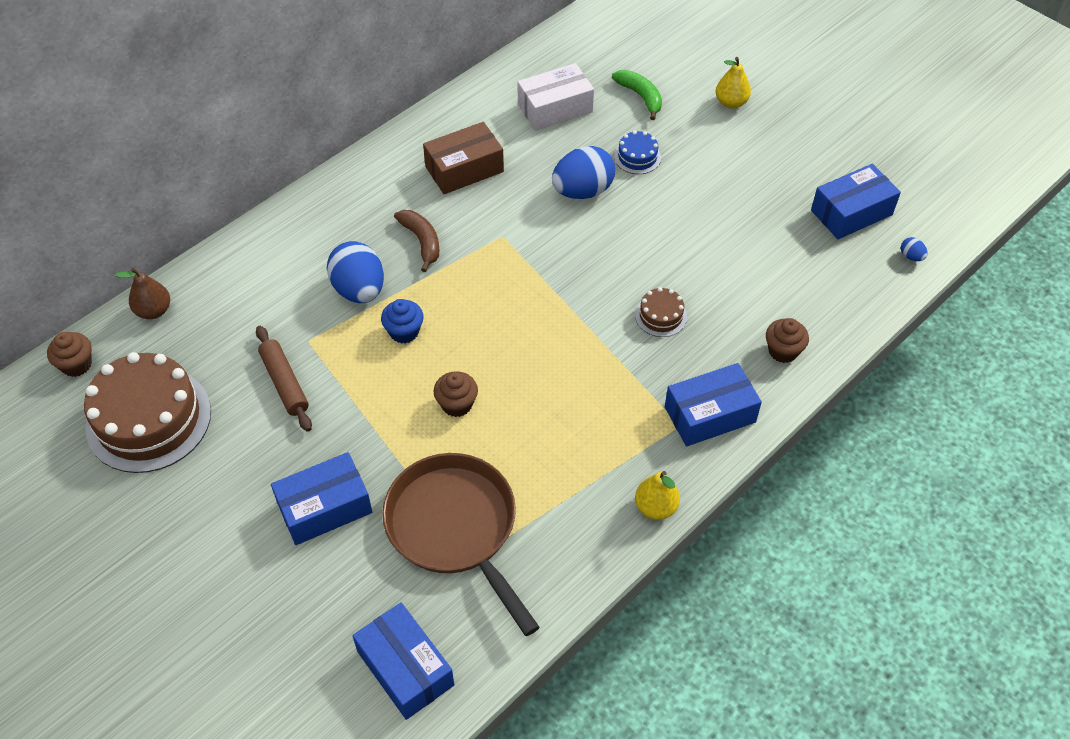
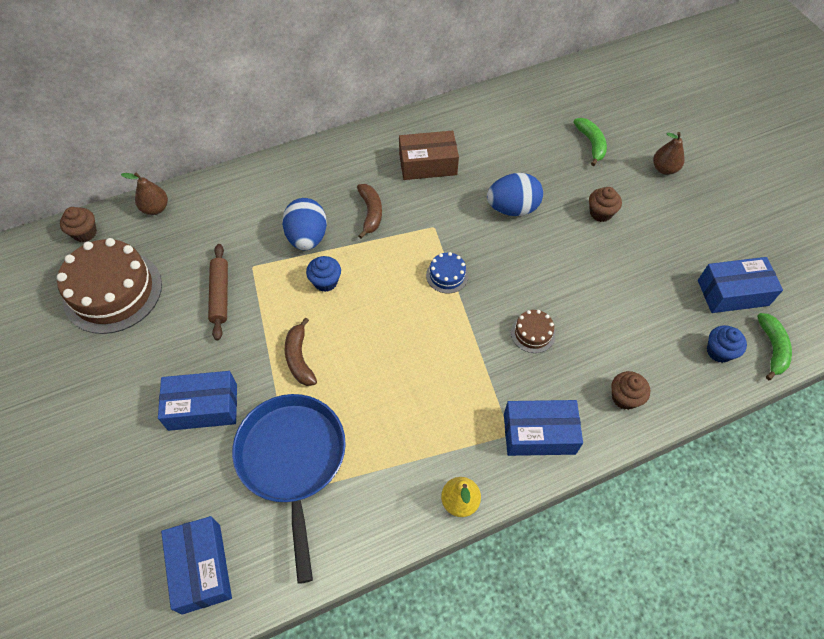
camera: 20 degrees right, 5 degrees up
brown pan [382,453,540,636] -> blue pan [232,394,346,584]
brown cupcake [434,371,478,417] -> brown cupcake moved to [589,187,622,222]
white box [517,63,594,131] -> none
blue cake [614,131,661,174] -> blue cake moved to [426,252,469,294]
yellow pear [716,57,751,109] -> brown pear [653,132,685,175]
blue egg [901,237,928,261] -> green banana [757,313,792,380]
none -> brown banana [285,317,317,386]
none -> blue cupcake [707,325,747,363]

